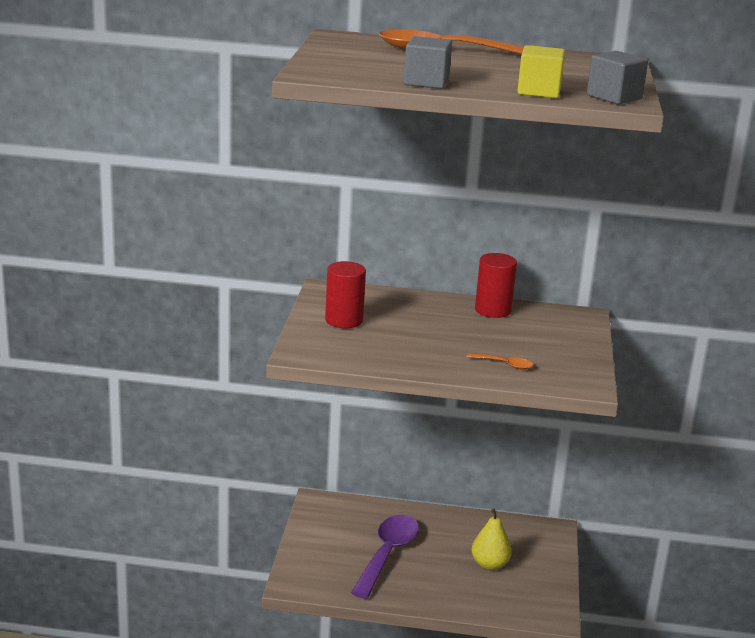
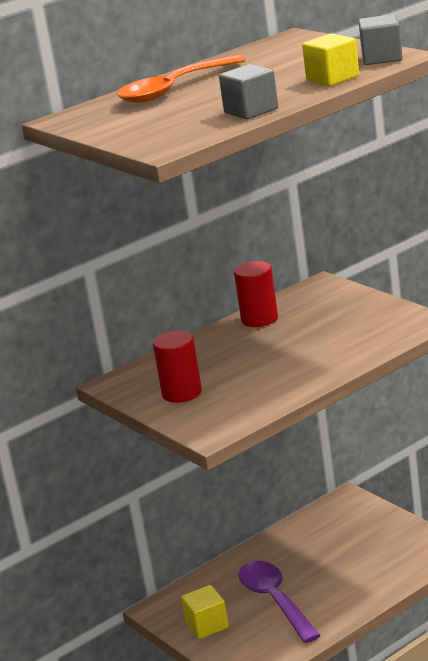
camera: 40 degrees left, 0 degrees up
orange spoon [467,353,533,369] -> none
yellow pear [472,508,512,570] -> none
none -> yellow cube [181,585,229,639]

